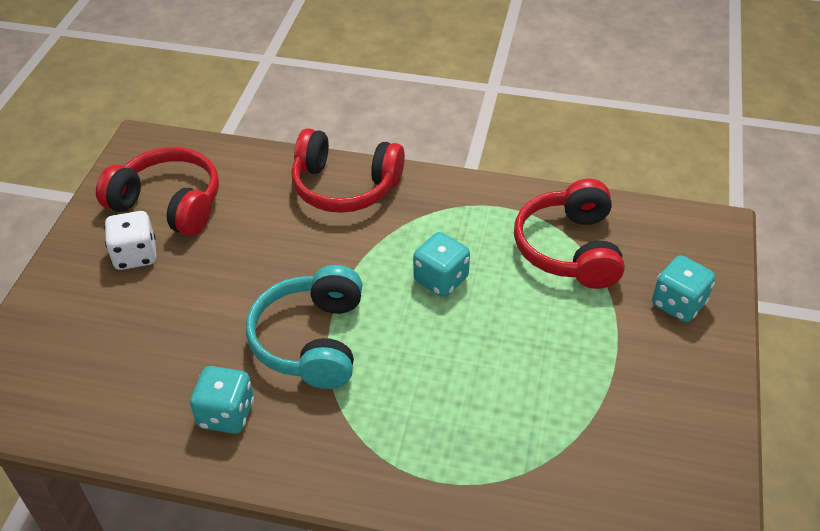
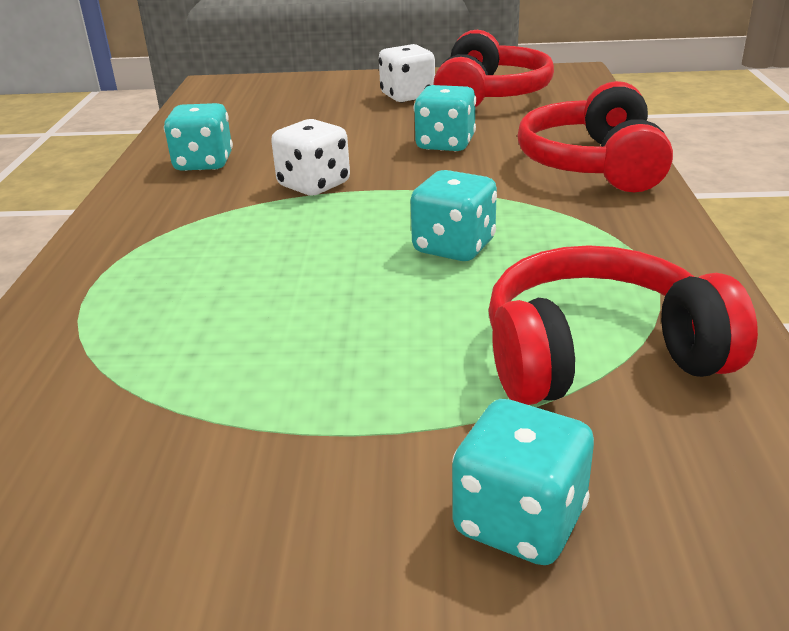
camera: 80 degrees right, 15 degrees down
turquoise headphones [246,265,362,389] -> white dice [271,119,350,196]
none -> turquoise dice [414,85,476,151]

